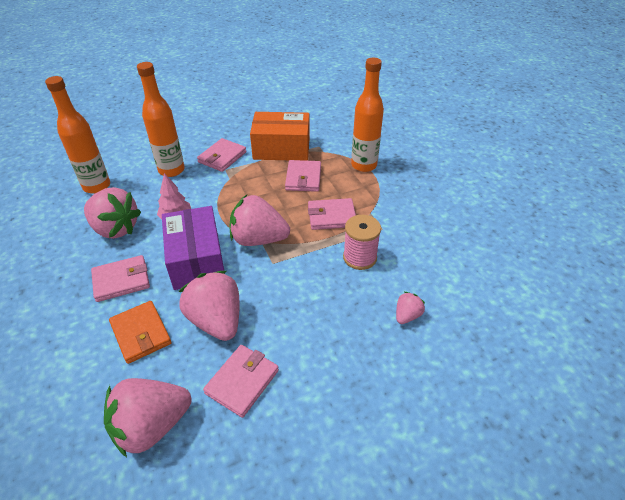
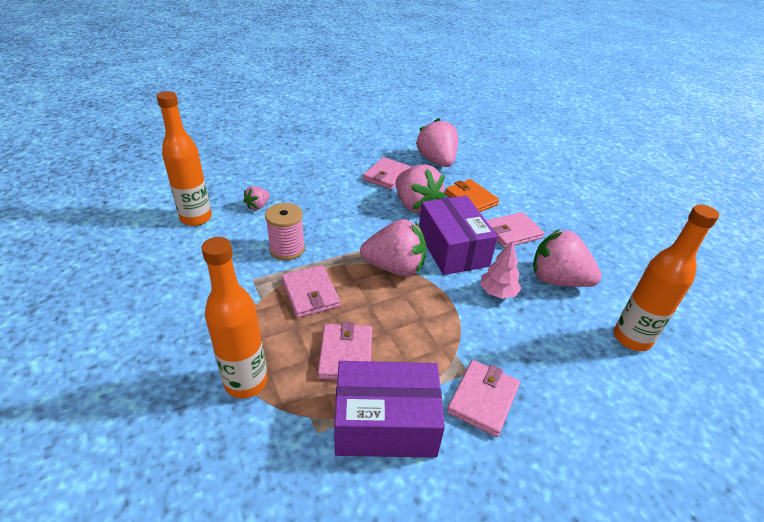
camera: 175 degrees right, 5 degrees down
pink strawberry [104,378,191,457] -> pink strawberry turned 75 degrees counterclockwise [416,118,458,167]
orange bottle [137,62,185,177] -> orange bottle moved to [156,91,212,226]
orange box [250,112,310,161] -> purple box [334,361,445,458]
pink wallet [308,198,356,230] -> pink wallet turned 75 degrees clockwise [282,265,340,318]

